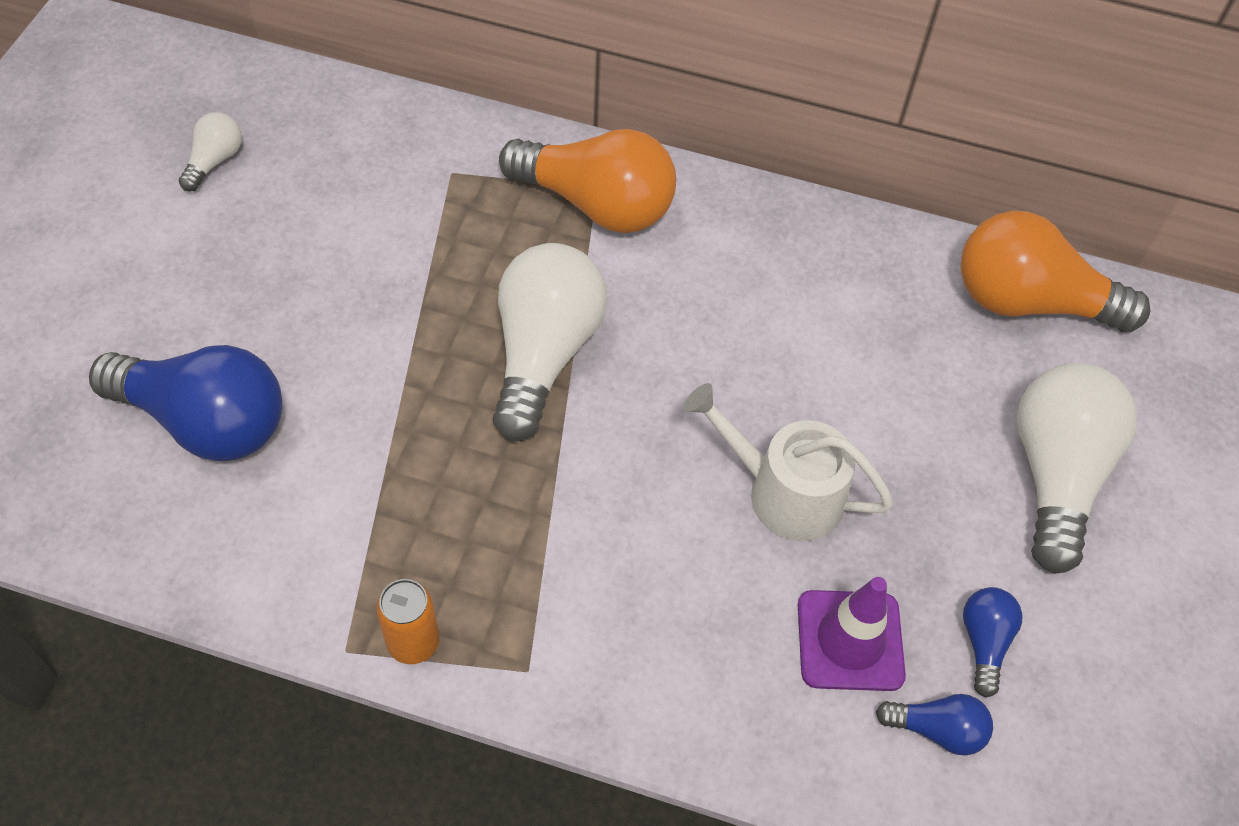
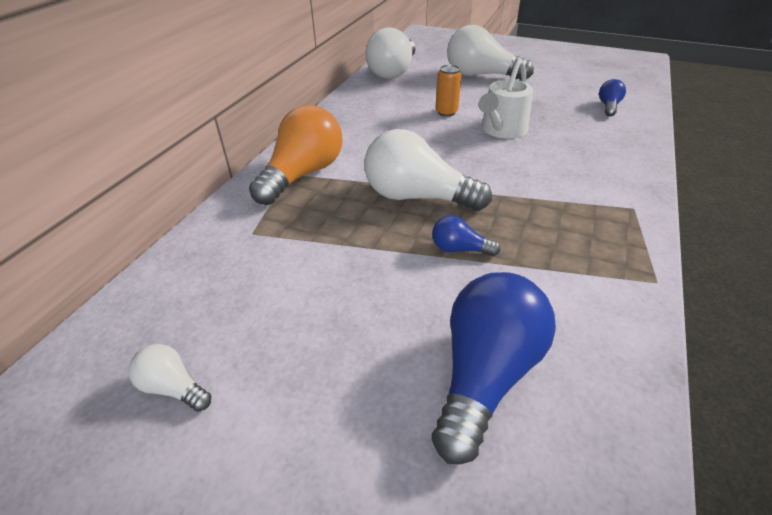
camera: 80 degrees left, 15 degrees down
orange can [376,579,439,664] -> orange can moved to [436,65,461,117]
purple traffic cone [798,577,906,691] -> none
orange light bulb [961,211,1150,332] -> white light bulb [365,27,416,79]
blue light bulb [963,587,1022,698] -> blue light bulb moved to [432,215,500,256]

